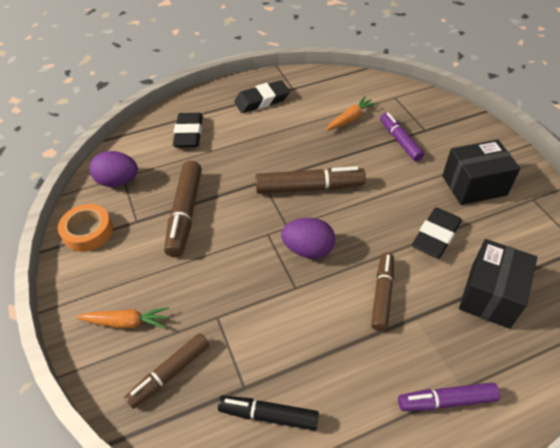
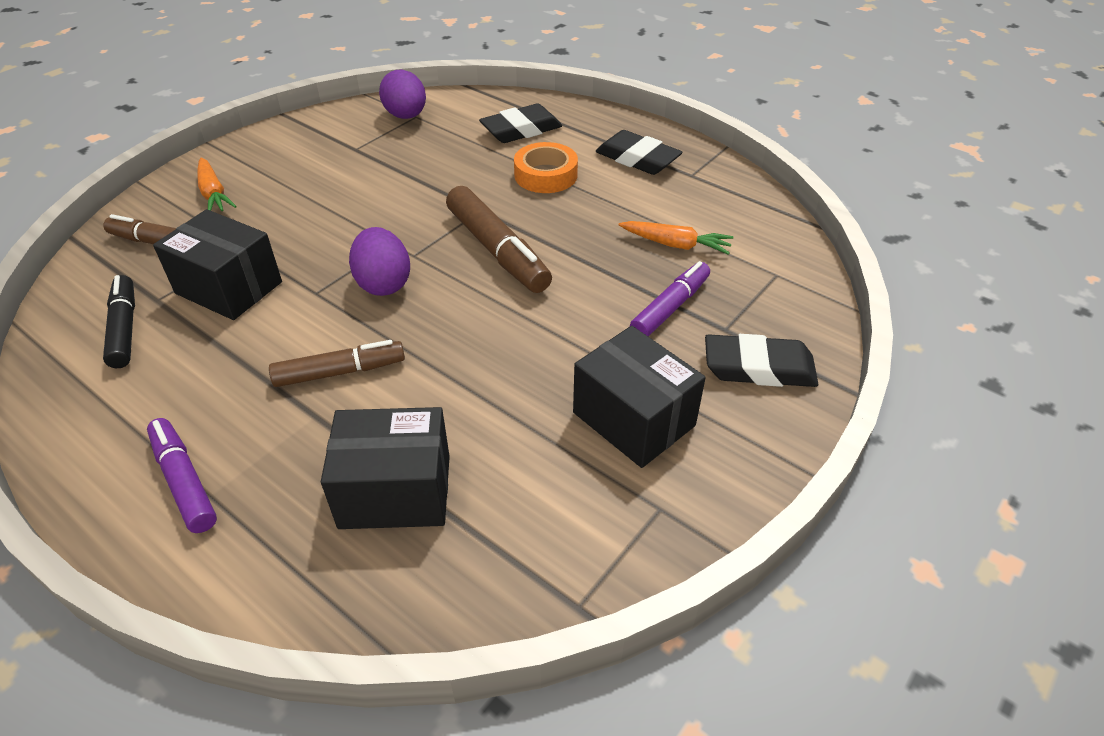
camera: 60 degrees right, 5 degrees down
orange tape [58,204,113,252] -> orange tape moved to [514,142,578,193]
brown marker [164,161,202,257] -> none
black eraser [412,208,462,259] -> black eraser moved to [705,334,818,387]
none -> black box [153,209,282,320]

